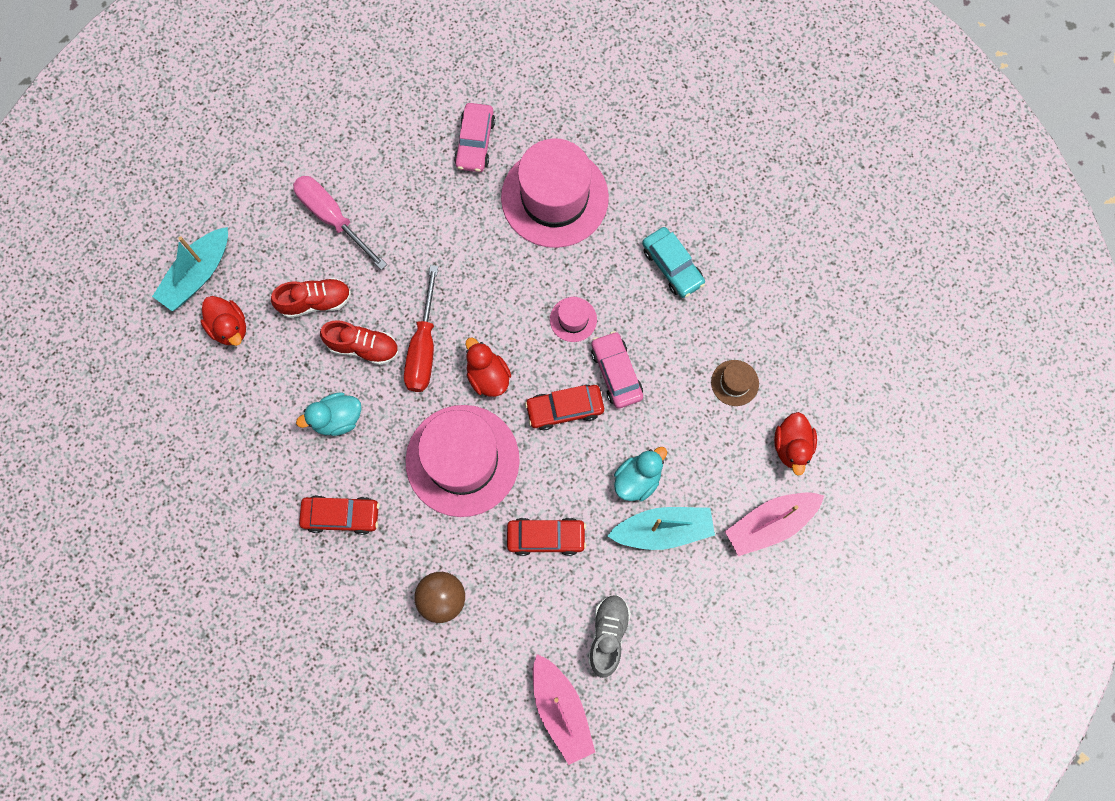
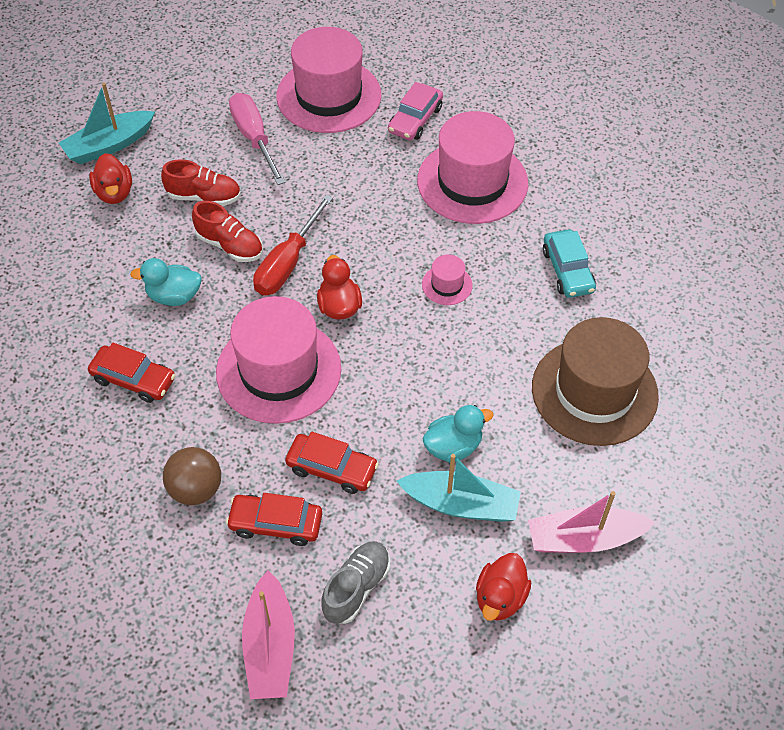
camera: 20 degrees right, 20 degrees down
red car [525,385,604,430] -> red car moved to [226,493,322,546]
pink car [591,331,643,408] -> none
brown hat [711,360,759,406] -> brown hat [532,317,659,446], size x2.34
red duck [774,412,817,476] -> red duck moved to [476,553,531,621]
none -> pink hat [276,27,381,133]

